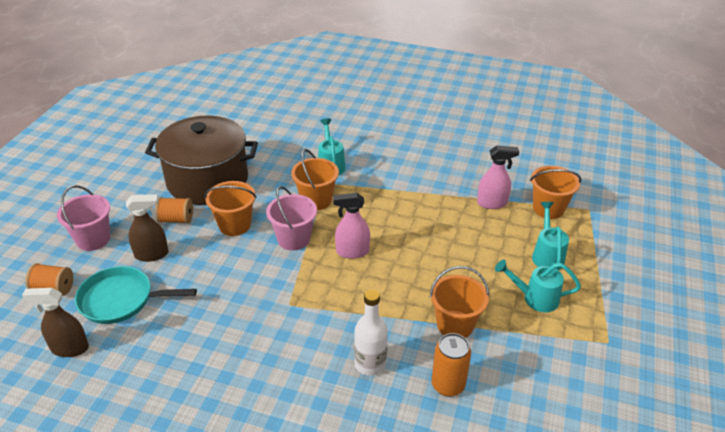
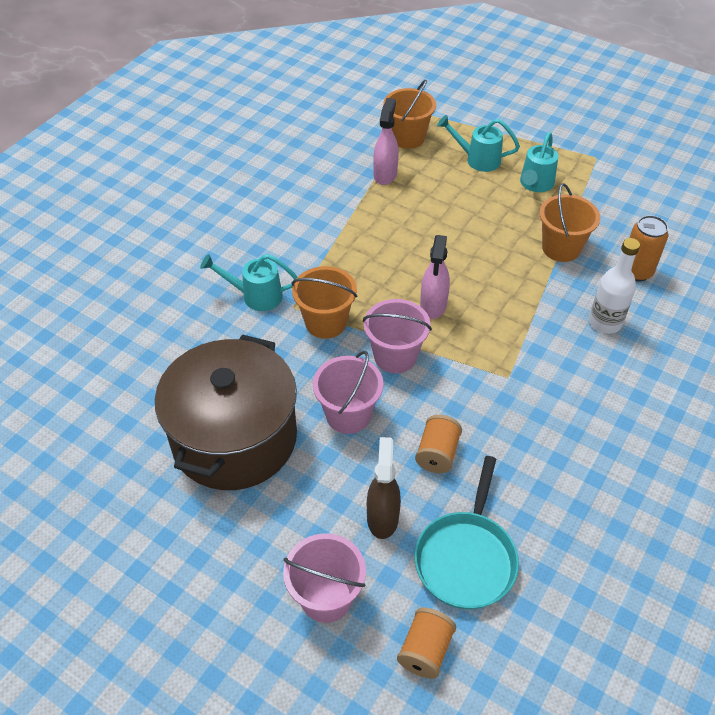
camera: 75 degrees left, 10 degrees up
brown spray bottle [22,288,89,357] -> none
orange spool [155,197,193,224] -> orange spool moved to [415,415,462,473]
orange bucket [204,181,257,236] -> pink bucket [313,351,383,434]

